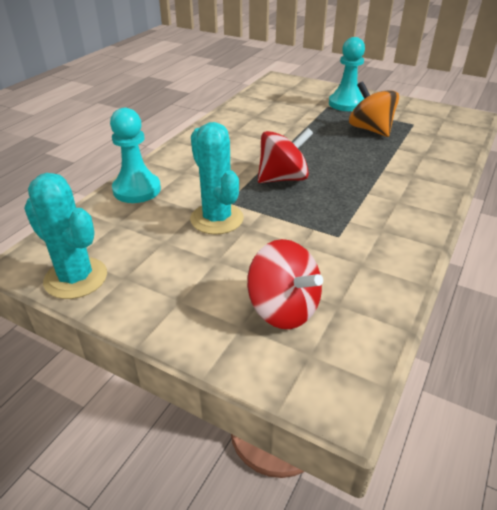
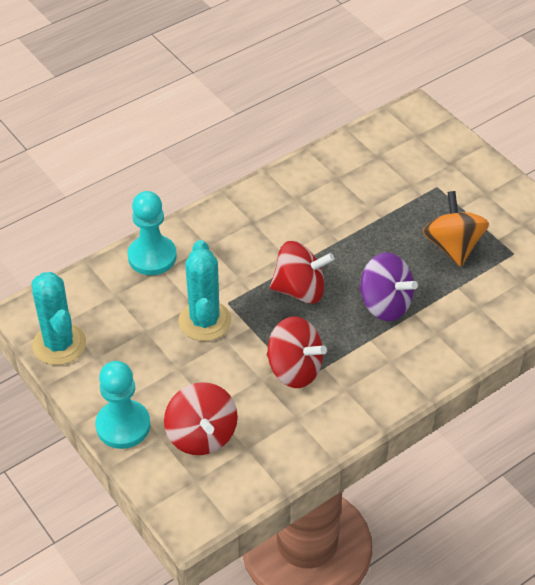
camera: 25 degrees right, 10 degrees up
turquoise pawn [329,37,365,111] -> turquoise pawn moved to [95,361,150,449]
none -> red spinning top [267,316,327,388]
none -> purple spinning top [359,252,418,321]

